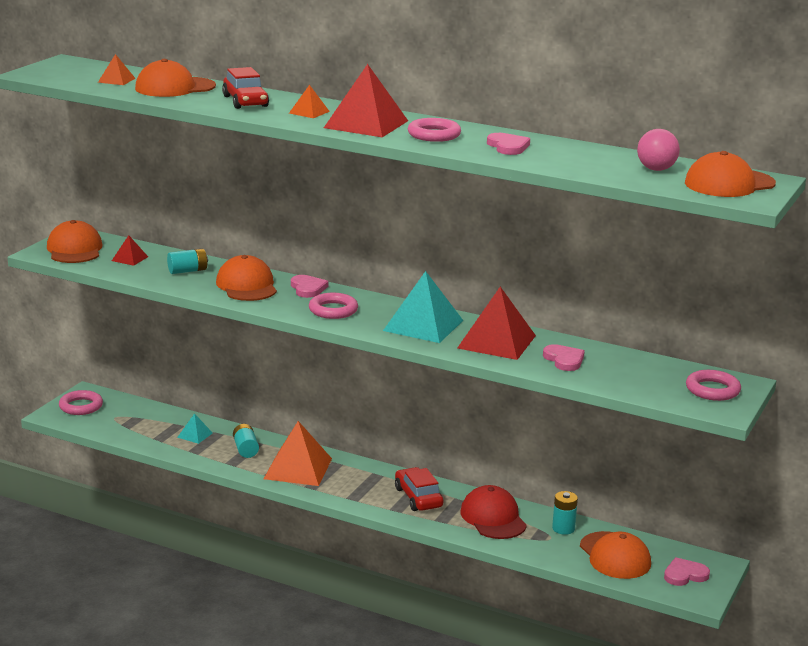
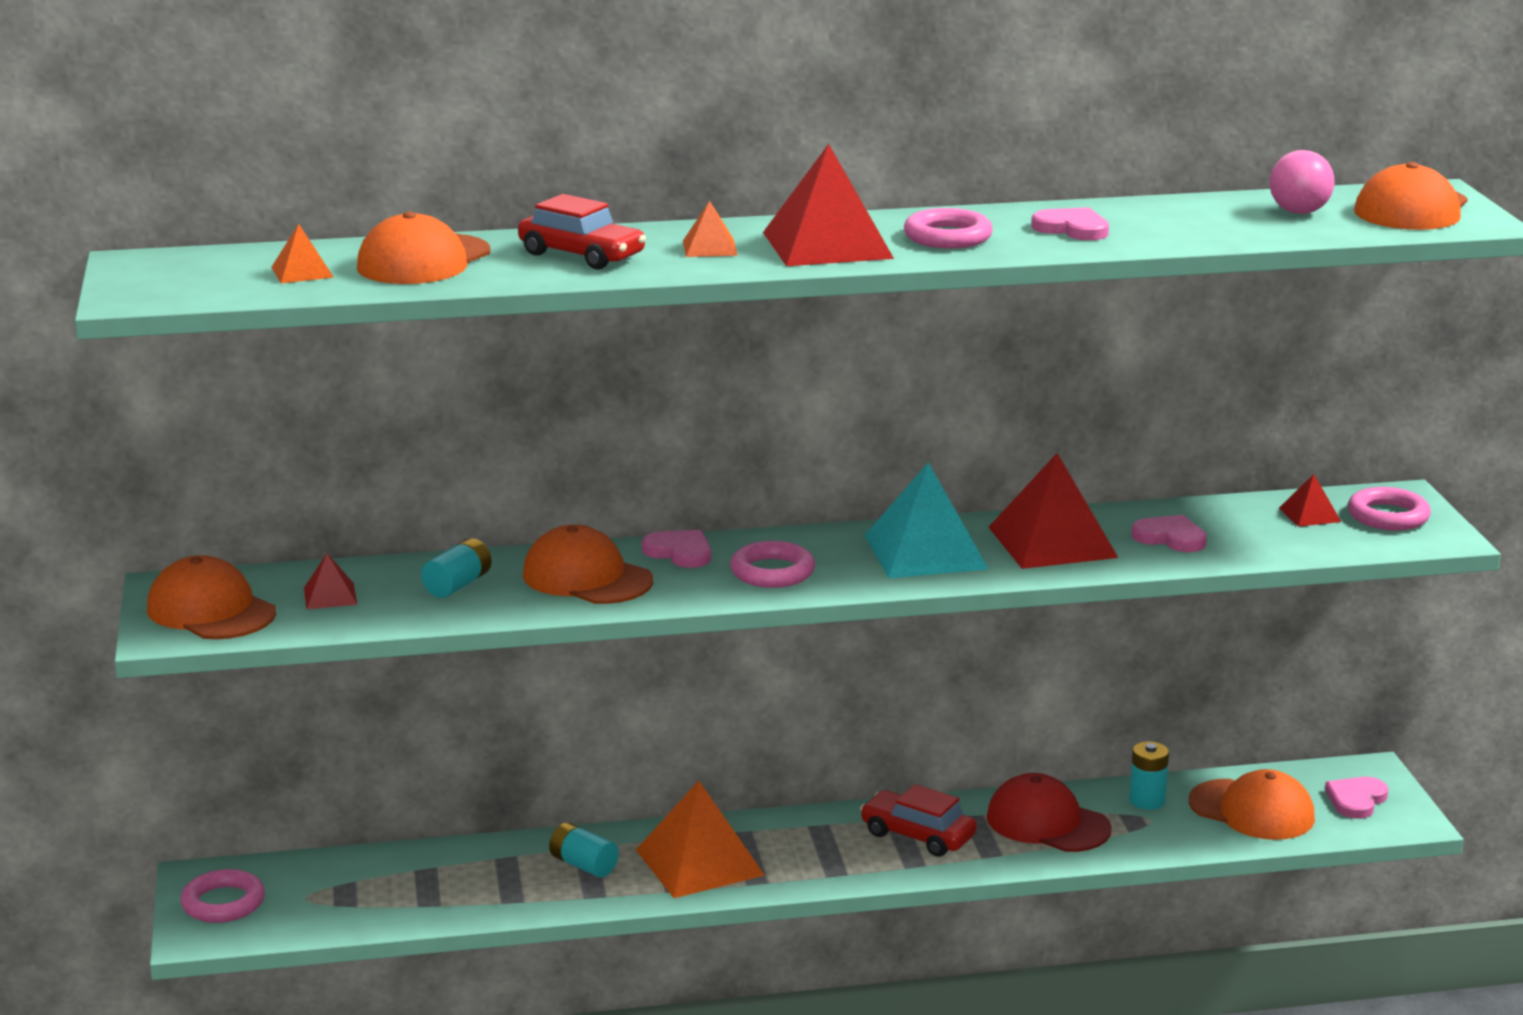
camera: 35 degrees left, 0 degrees up
turquoise pyramid [177,413,213,444] -> none
none -> red pyramid [1279,474,1341,527]

